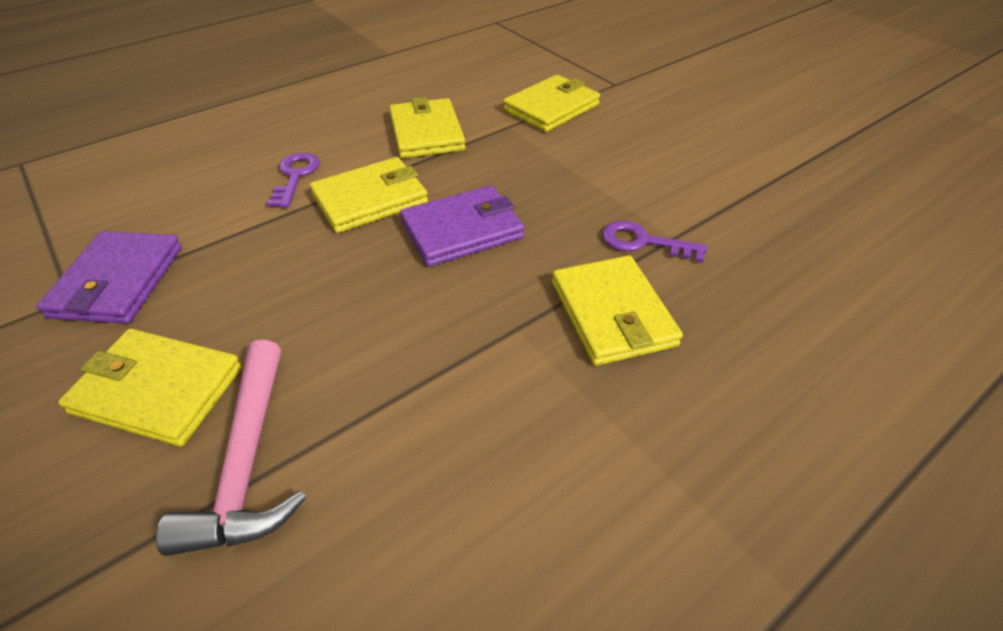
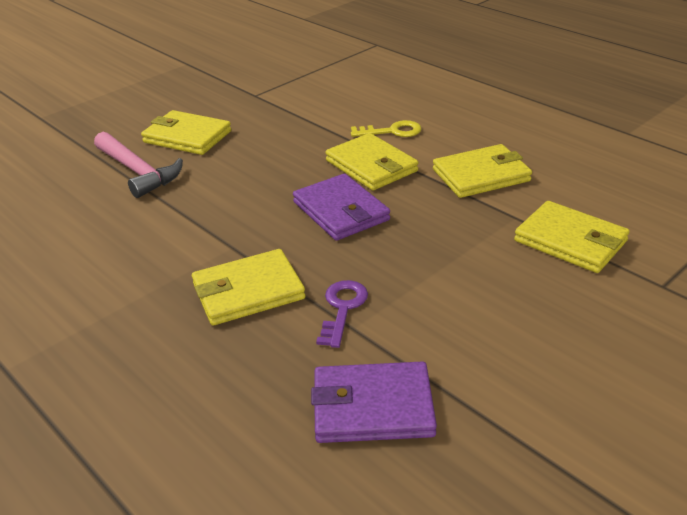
camera: 85 degrees right, 10 degrees down
purple wallet [36,231,182,324] -> purple wallet moved to [311,361,437,443]
yellow wallet [58,329,242,447] -> yellow wallet turned 75 degrees counterclockwise [141,110,232,155]
pink hammer [156,340,307,556] -> pink hammer turned 120 degrees counterclockwise [94,132,183,198]
purple key [266,153,320,208] -> yellow key [351,120,421,137]

